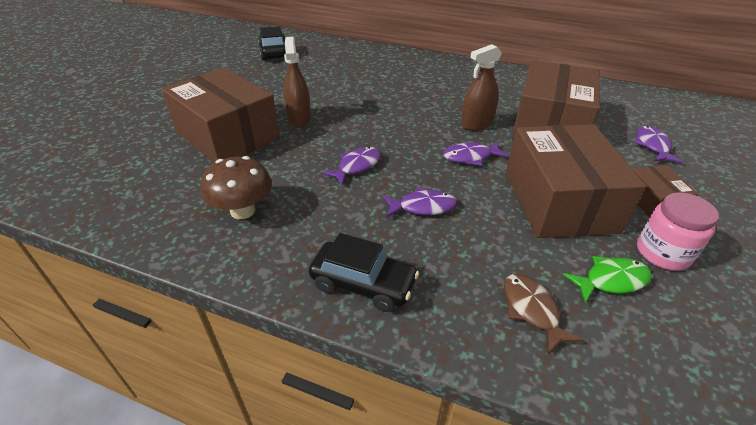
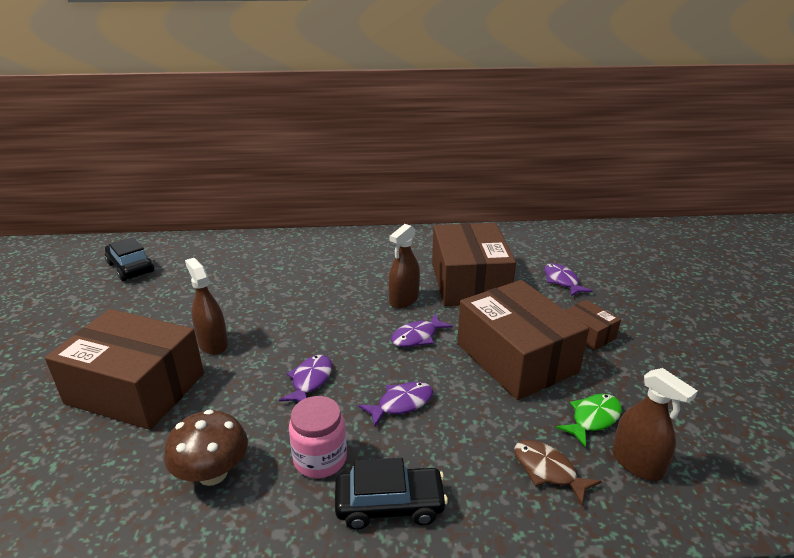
camera: 25 degrees left, 10 degrees down
pink jar [637,193,719,271] -> pink jar moved to [289,396,347,478]
none -> brown spray bottle [612,368,698,481]

